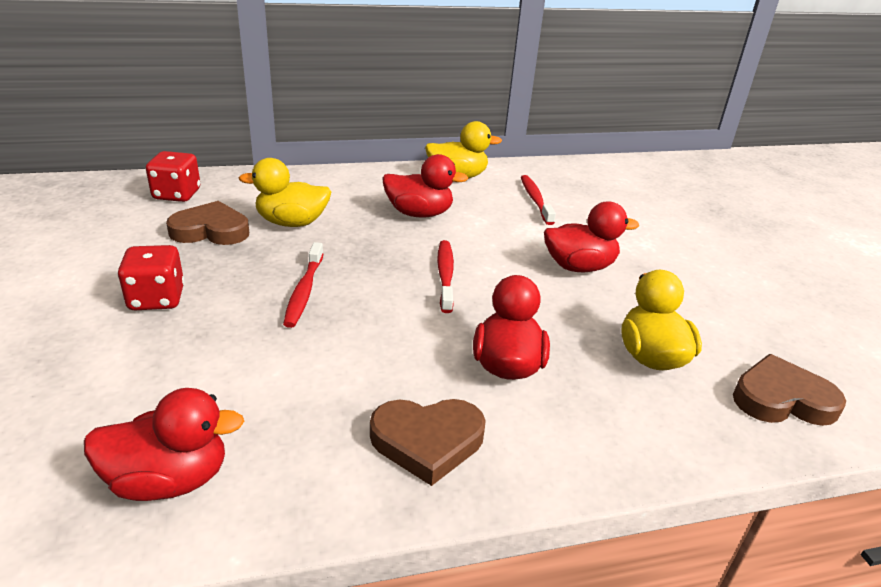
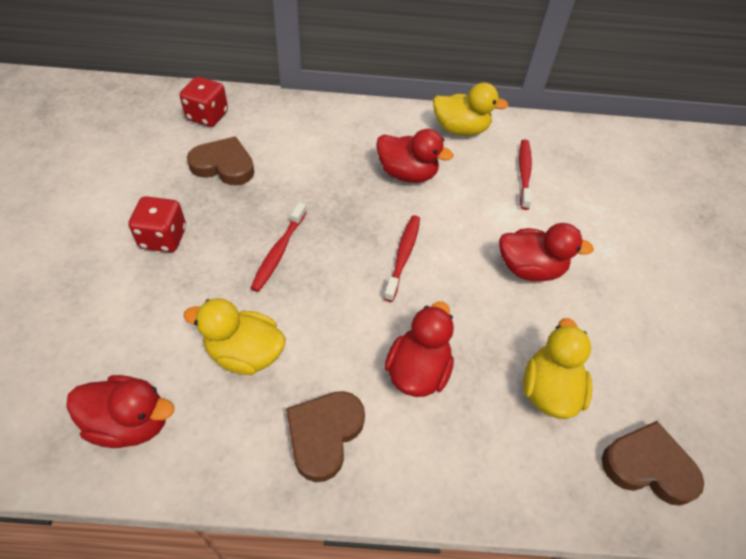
camera: 15 degrees right, 20 degrees up
yellow duck [239,158,331,227] -> yellow duck moved to [184,298,286,375]
brown heart [370,399,486,486] -> brown heart turned 105 degrees clockwise [286,391,365,482]

